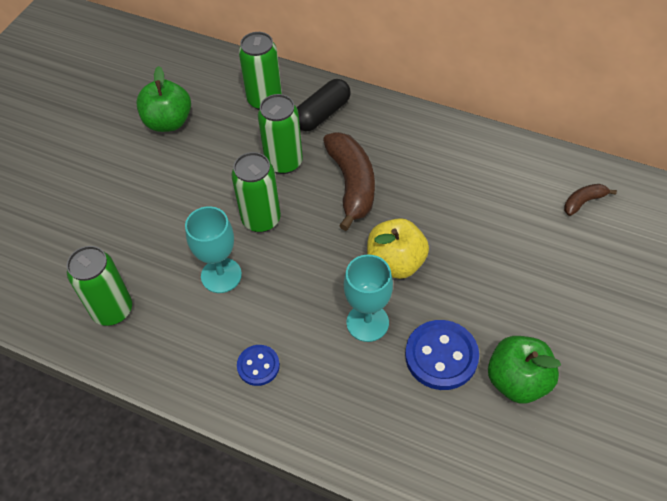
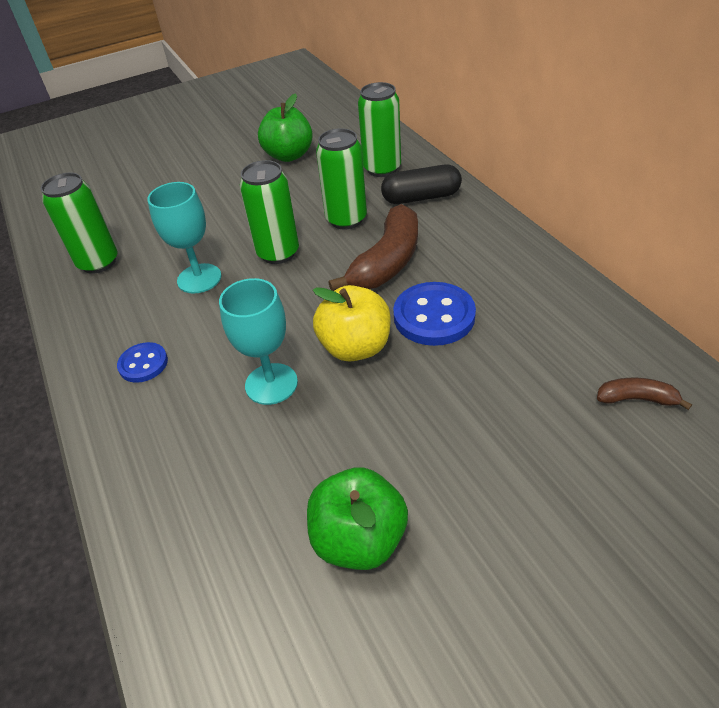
camera: 40 degrees right, 10 degrees down
blue button [405,320,479,390] -> blue button moved to [393,282,476,346]

